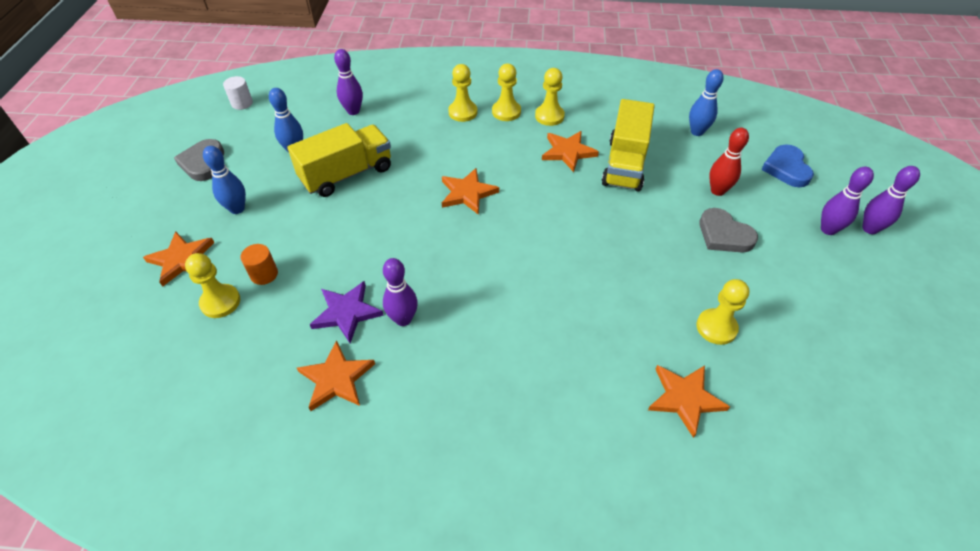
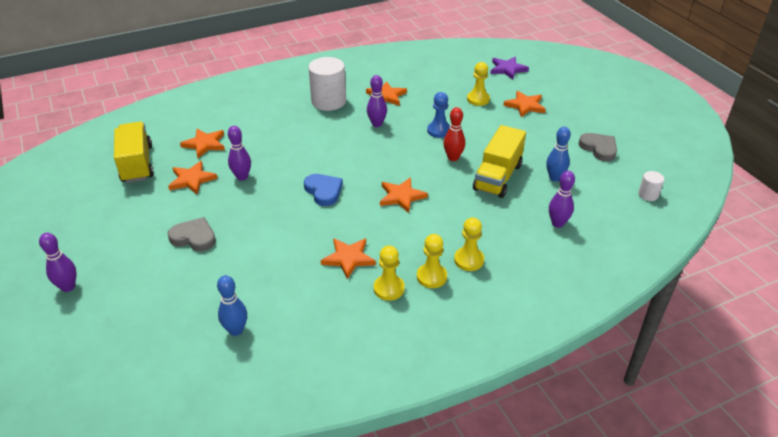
camera: 150 degrees right, 10 degrees down
blue bowling pin [203,146,246,214] -> none
orange cylinder [240,244,278,285] -> none
purple star [310,281,384,343] -> purple star moved to [490,57,529,80]
yellow truck [602,99,655,192] -> yellow truck moved to [114,122,154,183]
yellow pawn [696,279,750,345] -> orange star [168,161,218,194]
red bowling pin [709,128,749,196] -> red bowling pin moved to [444,107,465,161]
blue heart [761,145,814,187] -> blue heart moved to [304,174,343,206]
purple bowling pin [821,167,874,235] -> purple bowling pin moved to [228,126,251,181]
none -> white cylinder [308,57,346,111]
none -> blue pawn [427,92,450,138]

